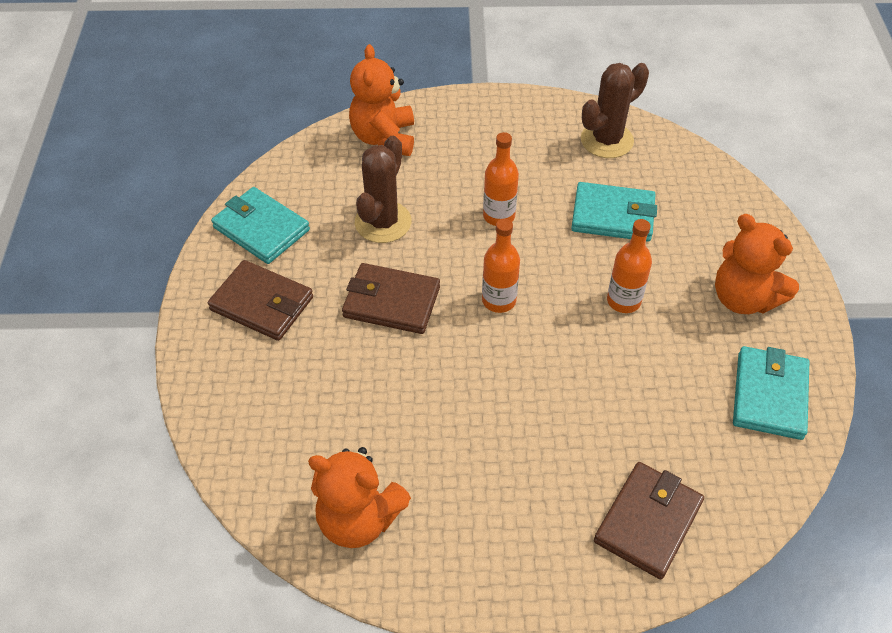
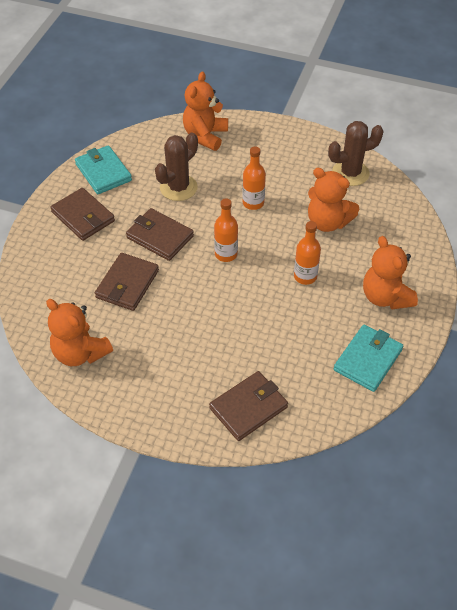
camera: 20 degrees right, 0 degrees up
turquoise wallet [571,182,657,241] -> orange teddy bear [308,168,359,232]
none -> brown wallet [95,253,159,311]

